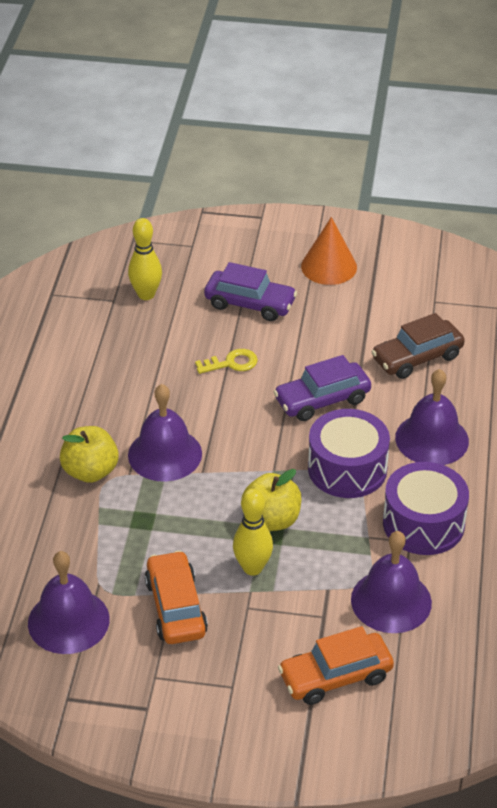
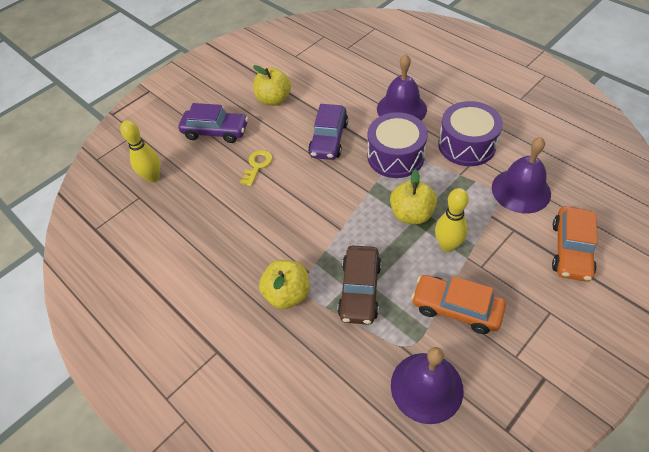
camera: 50 degrees left, 10 degrees up
purple bell [128,384,202,482] -> none
purple car [204,262,297,321] -> purple car turned 45 degrees clockwise [179,103,248,143]
orange cone [301,217,357,285] -> none
brown car [371,313,465,379] -> brown car moved to [337,246,382,325]
none -> yellow apple [253,65,291,106]

